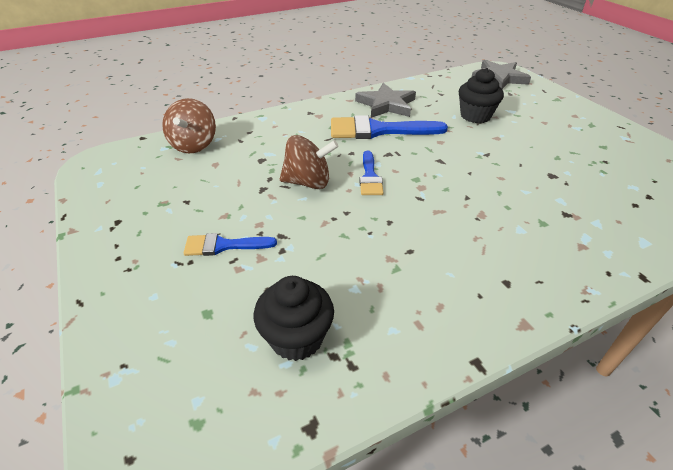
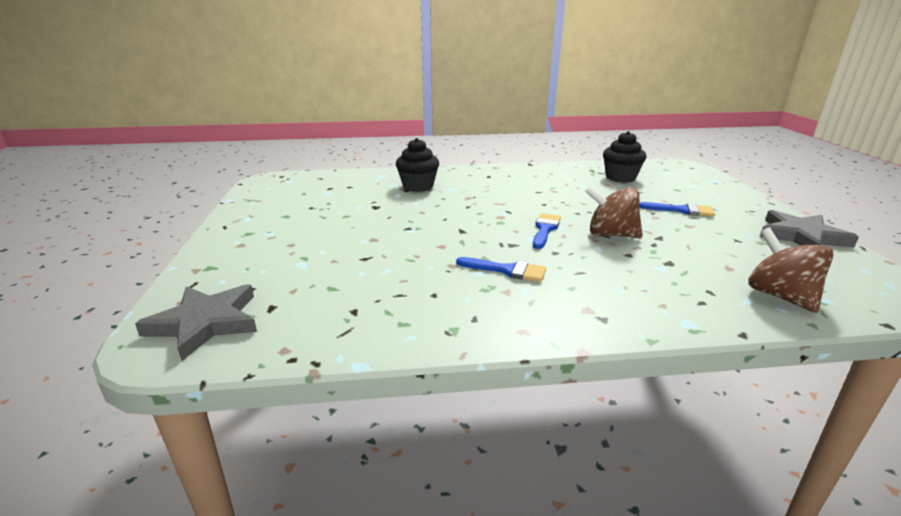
camera: 160 degrees left, 15 degrees down
brown spinning top [162,98,216,153] -> brown spinning top turned 45 degrees counterclockwise [748,227,833,313]
blue brush [331,115,448,139] -> blue brush [456,257,546,282], size x0.56
grey star [355,83,416,118] -> grey star moved to [760,210,859,247]
black cupcake [459,68,504,123] -> black cupcake moved to [396,138,439,192]

